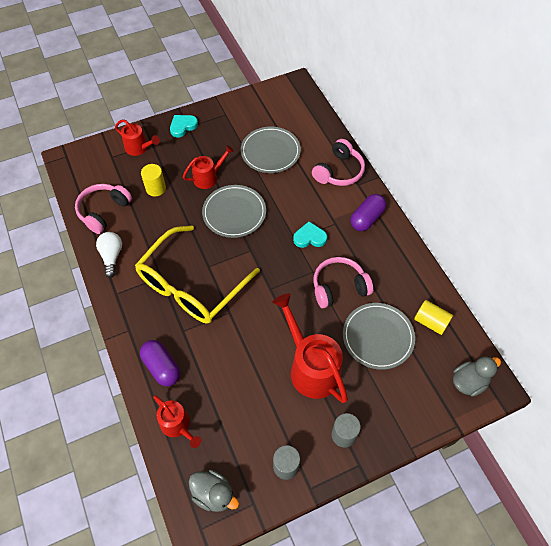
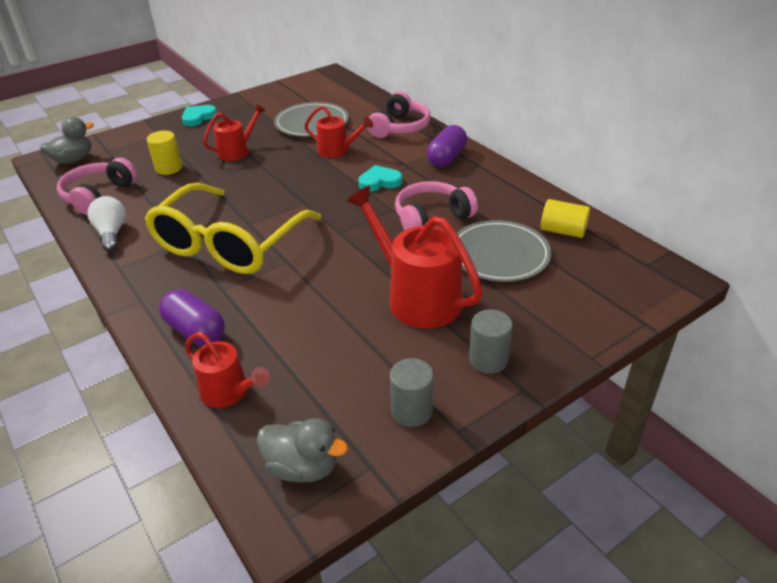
camera: 10 degrees left, 20 degrees down
red watering can [115,119,160,156] -> red watering can moved to [304,105,373,158]
grey plate [202,185,266,238] -> none
grey duck [453,356,501,397] -> grey duck moved to [40,117,94,164]

